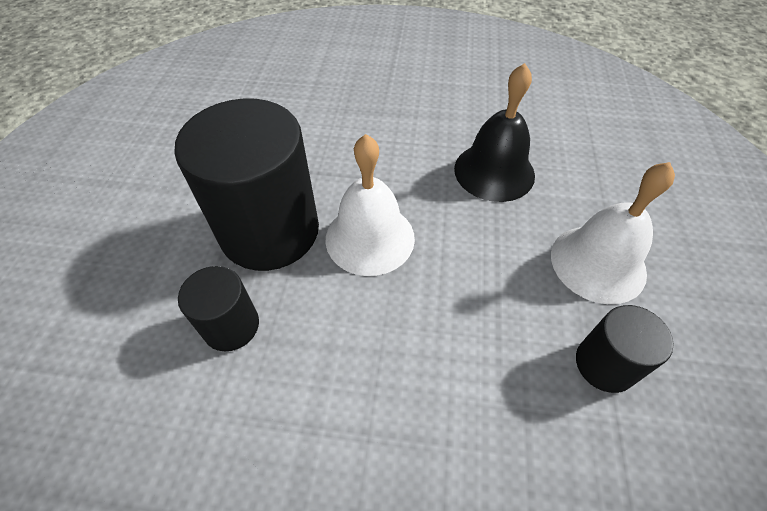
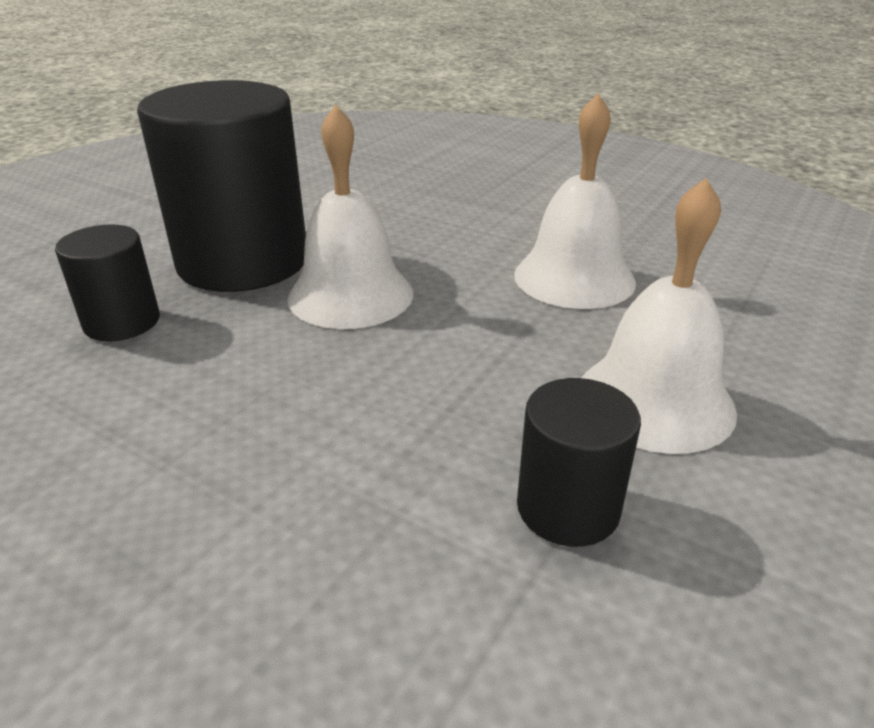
camera: 25 degrees right, 20 degrees down
black bell [454,63,535,202] -> white bell [514,94,636,309]

